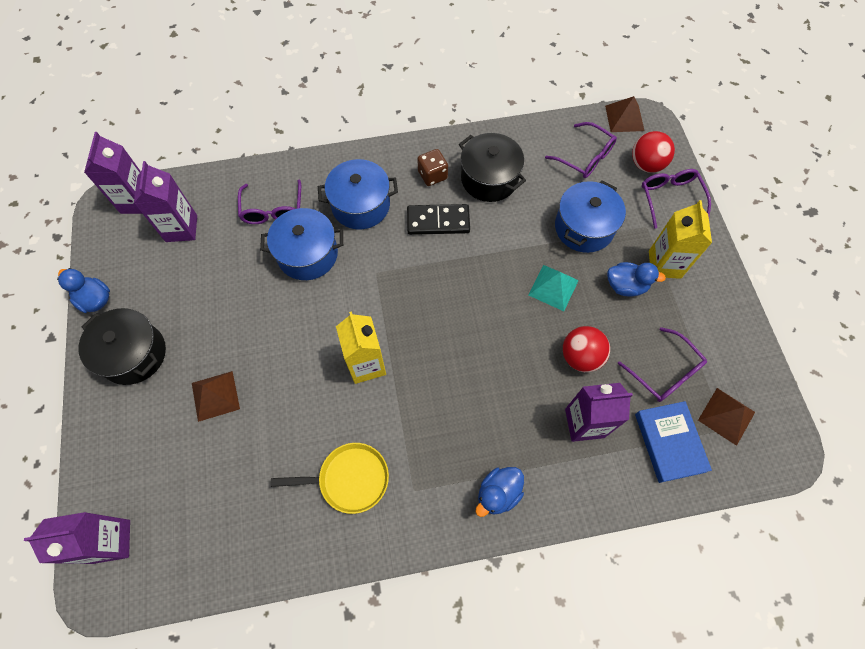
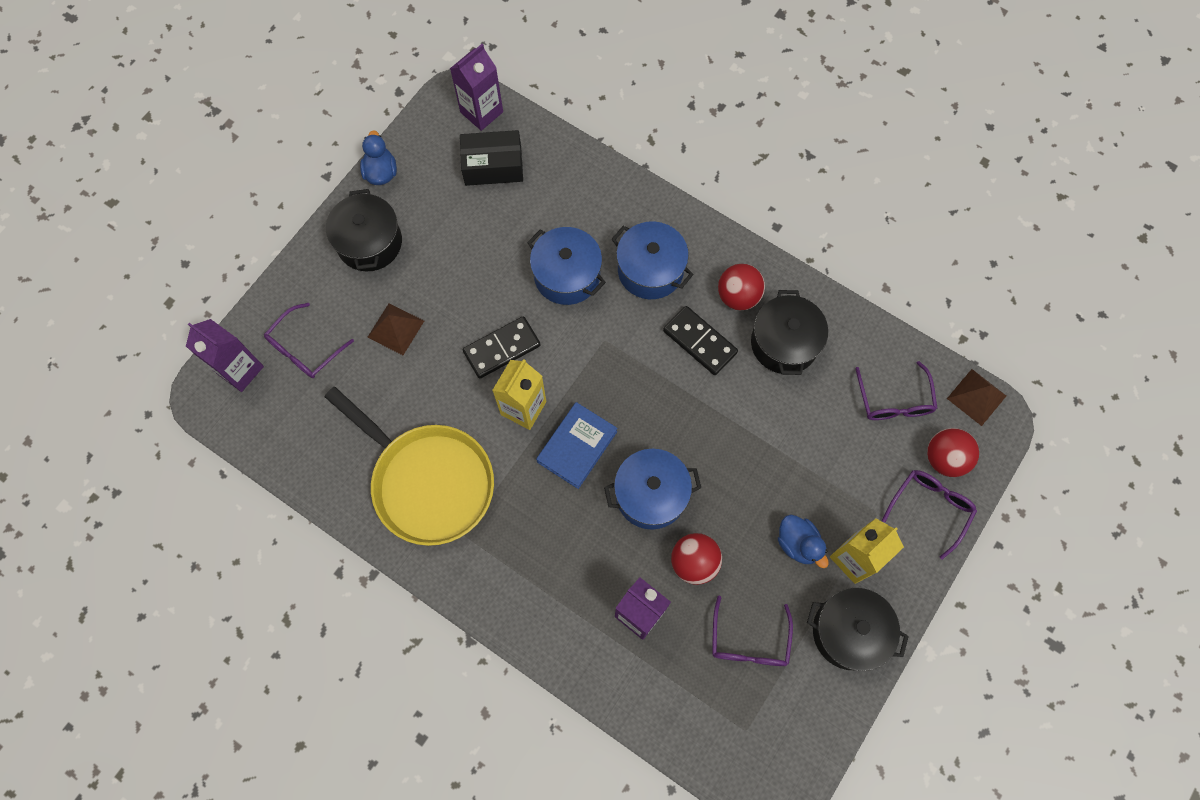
camera: 45 degrees right, 5 degrees up
purple carton [134,161,197,242] -> black box [460,130,523,186]
purple glasses [238,180,301,224] -> purple glasses moved to [264,303,354,378]
yellow pan [271,443,389,514] -> yellow pan [325,387,494,546], size x1.77
brown dice [417,149,448,186] -> red ball [718,264,765,310]
blue duck [475,467,524,517] -> none
turquoise pyramid [528,265,579,311] -> none
blue pot [555,180,626,253] -> blue pot moved to [604,449,701,530]
blue book [635,401,712,483] -> blue book moved to [536,402,617,489]
brown pyramid [698,388,755,446] -> none
none -> black domino [463,316,540,379]
none -> black pot [807,588,909,671]

